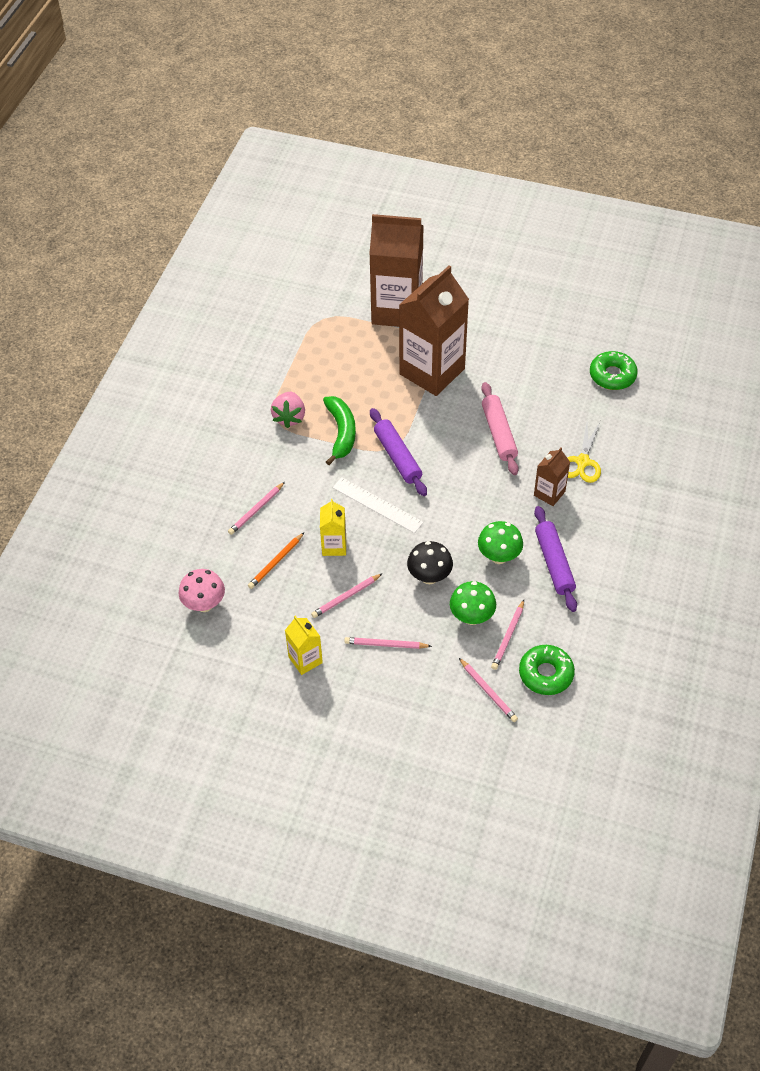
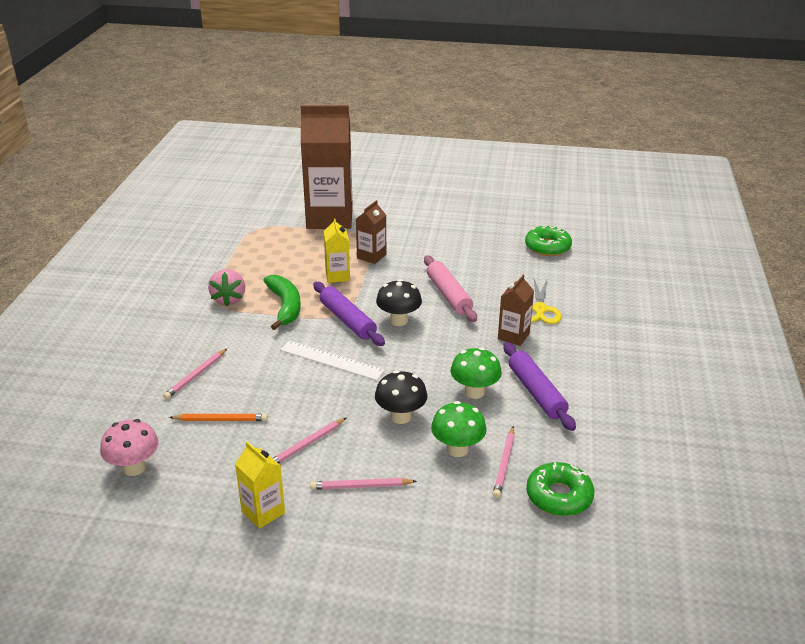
camera: 10 degrees left, 20 degrees down
orange pencil [248,532,304,589] -> orange pencil turned 120 degrees counterclockwise [169,414,268,421]
yellow carton [320,499,346,556] -> yellow carton moved to [324,218,350,283]
brown carton [399,265,469,396] -> brown carton [356,200,386,264], size x0.46
pink pencil [459,658,518,722] -> none
none -> black mushroom [376,279,422,326]

